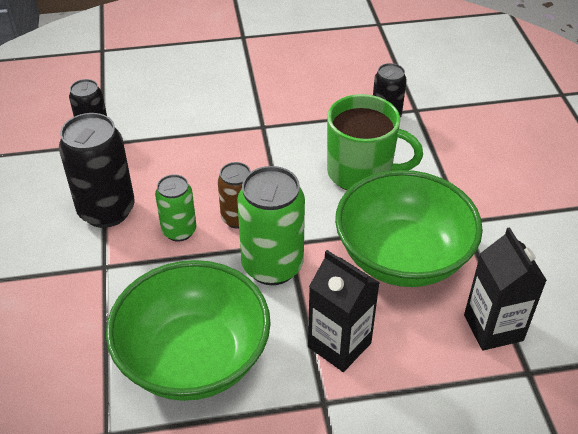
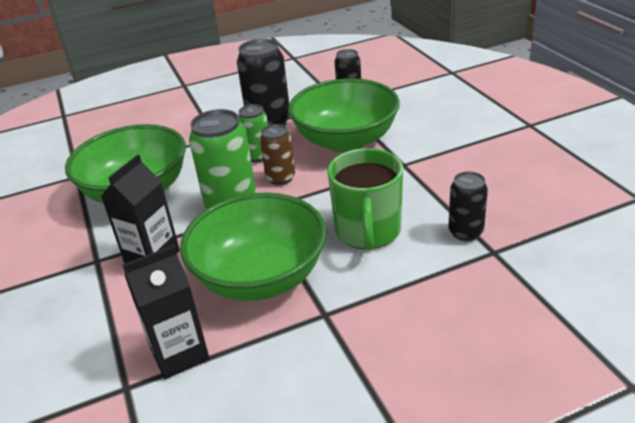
camera: 80 degrees right, 10 degrees down
none -> green bowl [288,78,400,152]

